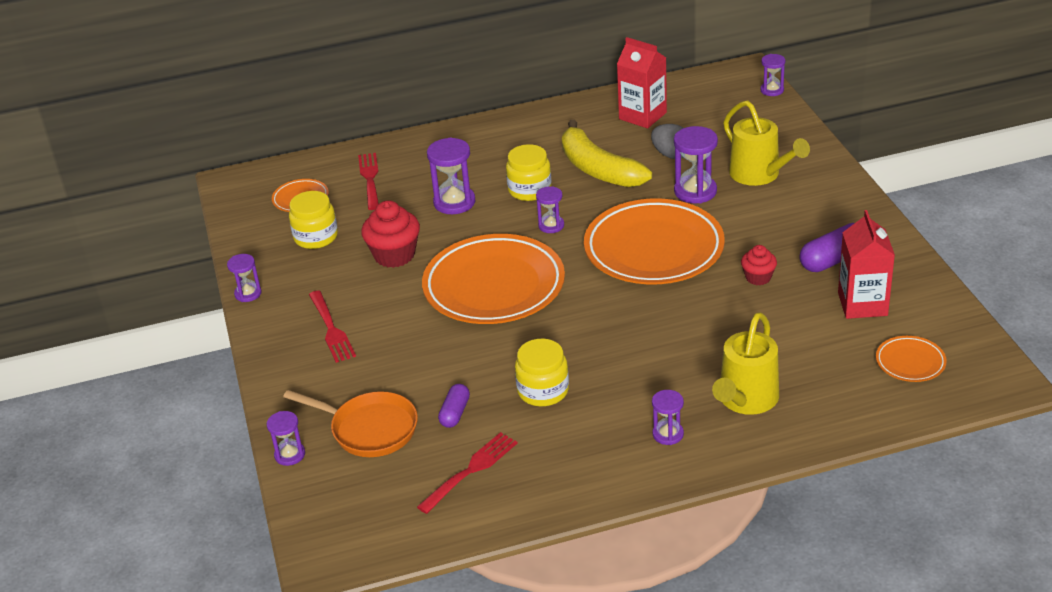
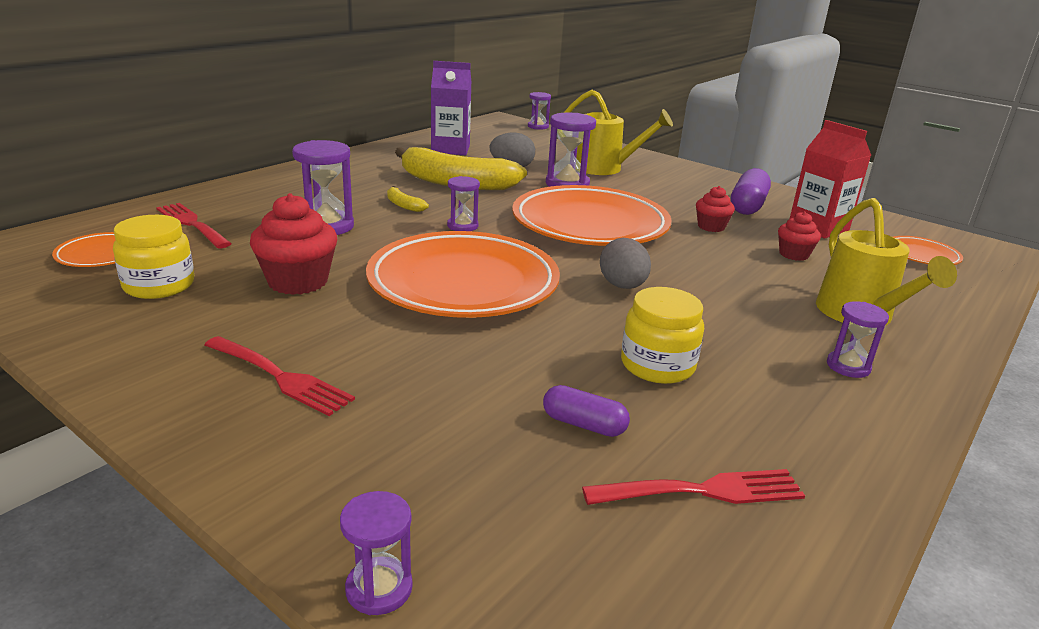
camera: 40 degrees left, 10 degrees down
purple hourglass [227,254,262,302] -> none
orange pan [283,390,418,457] -> none
red fork [417,432,518,514] -> red fork turned 75 degrees clockwise [582,469,805,505]
purple capsule [438,384,470,428] -> purple capsule turned 45 degrees counterclockwise [543,385,630,437]
yellow jar [506,144,551,201] -> yellow banana [387,186,429,212]
red carton [617,37,667,128] -> purple carton [431,61,471,155]
none -> grey egg [600,238,651,289]
none -> red cupcake [778,212,821,261]

